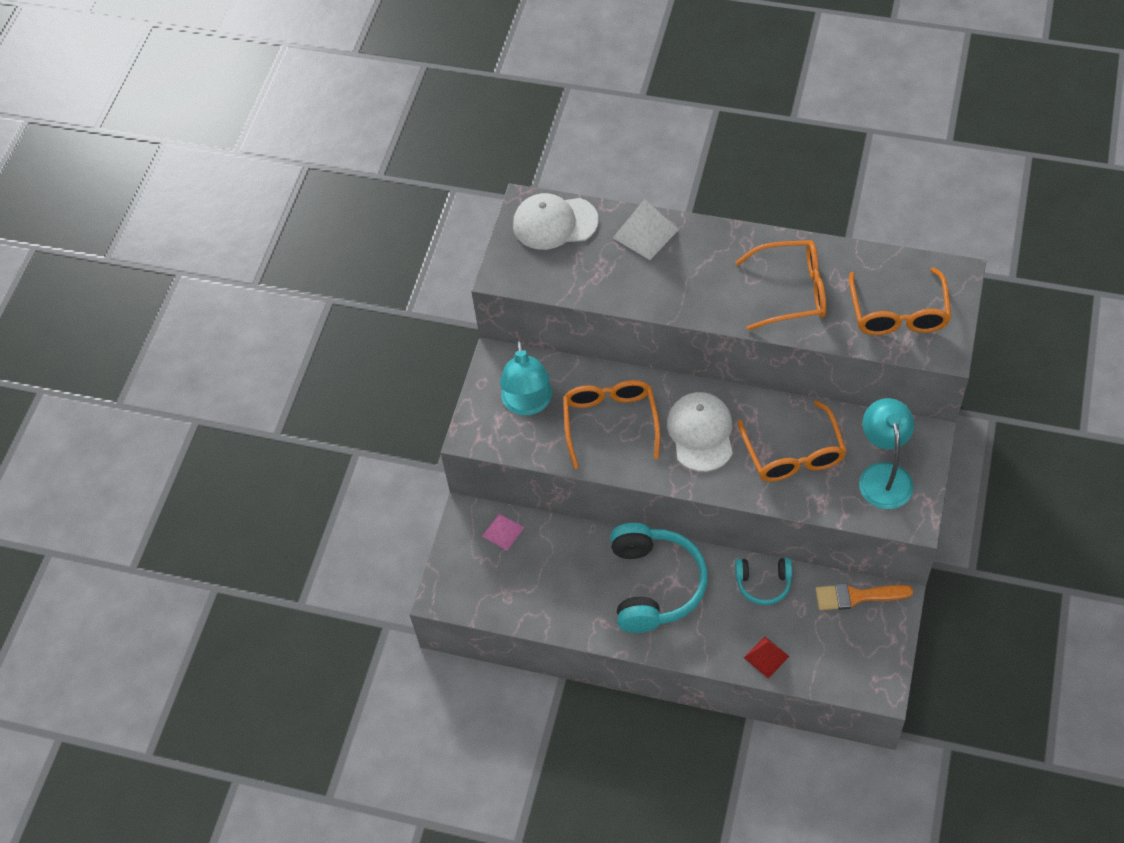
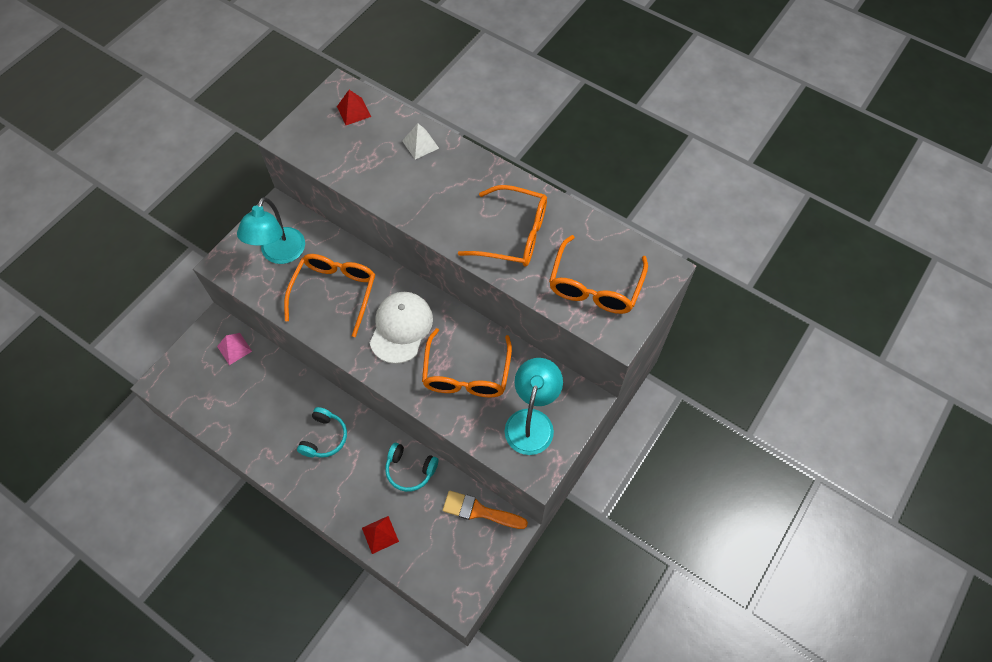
camera: 15 degrees right, 5 degrees up
white cap [513,193,599,250] -> red pyramid [337,90,371,125]
turquoise headphones [610,523,708,633] -> turquoise headphones [297,407,347,458], size x0.53
white pyramid [613,199,678,260] -> white pyramid [402,123,439,159], size x0.66

